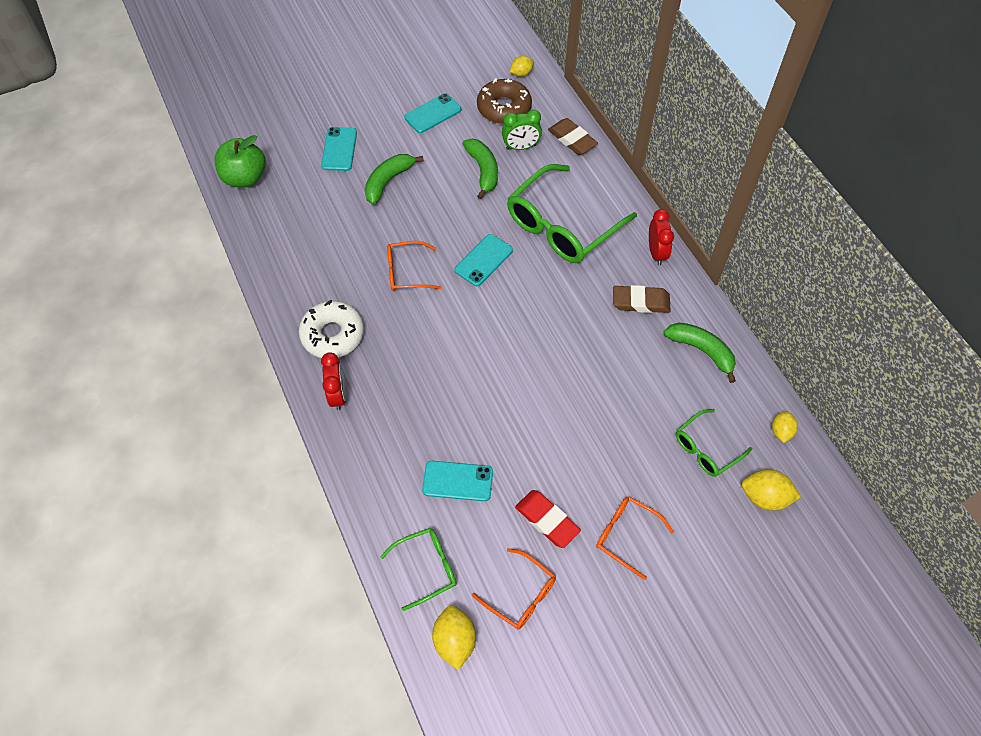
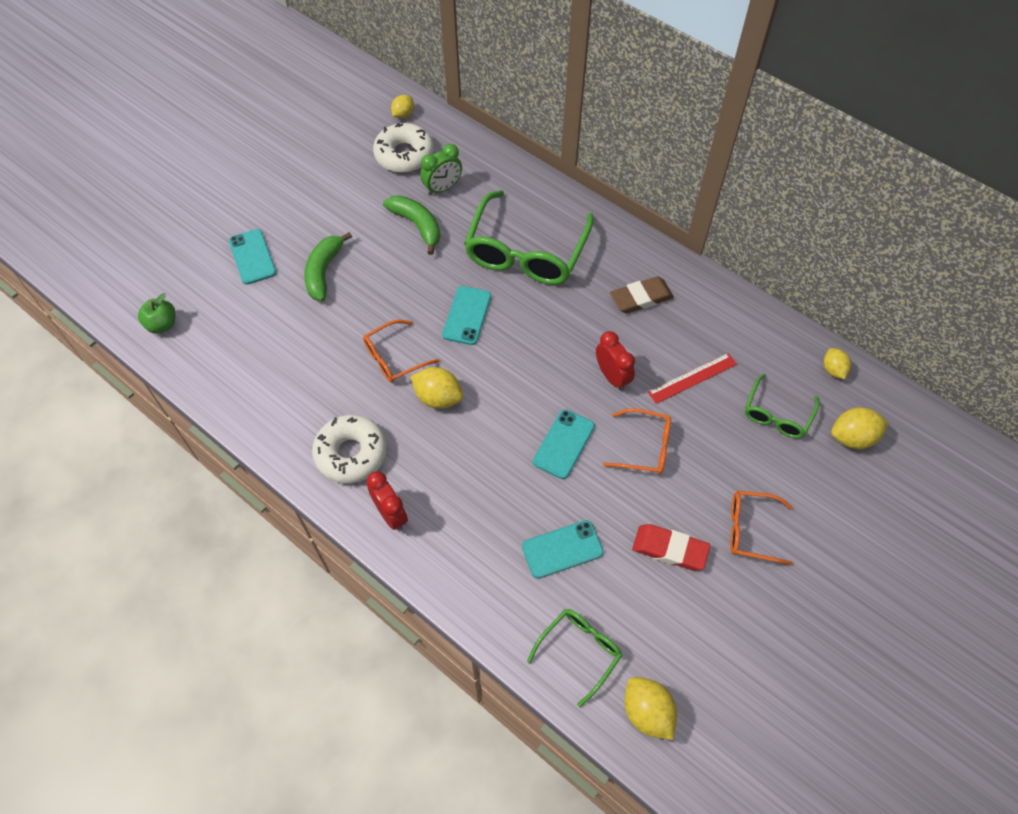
camera: 25 degrees left, 0 degrees up
green apple [214,135,266,187] -> green apple [138,293,176,333], size x0.61
turquoise phone [404,93,461,133] -> turquoise phone moved to [533,409,595,479]
orange glasses [472,548,556,630] -> orange glasses moved to [603,408,671,474]
brown donut [477,78,532,124] -> white donut [373,123,434,173]
brown eraser [548,118,598,155] -> none
red clock [649,209,674,266] -> red clock moved to [596,331,635,391]
green banana [664,323,736,383] -> none
none -> yellow lemon [410,367,463,409]
none -> red ruler [648,353,737,404]

